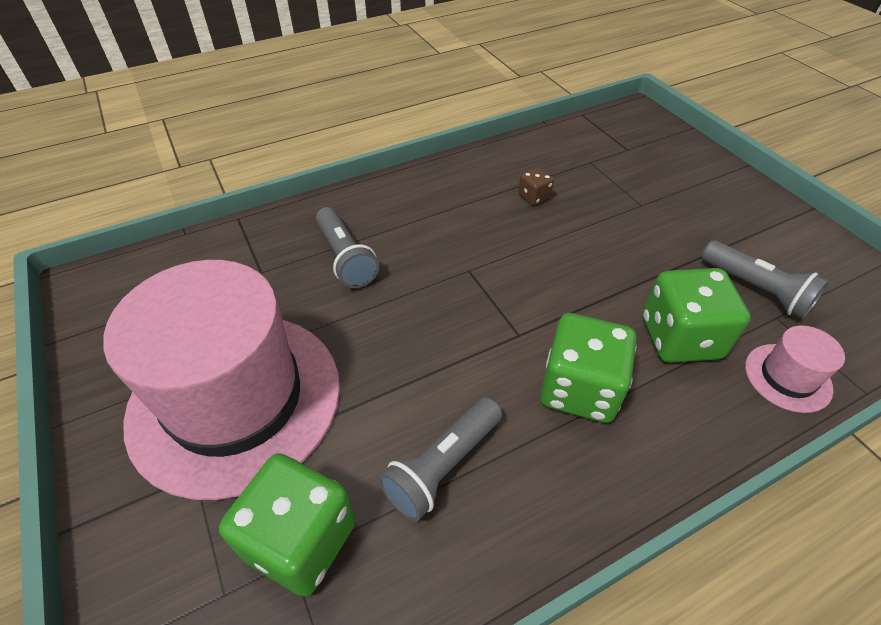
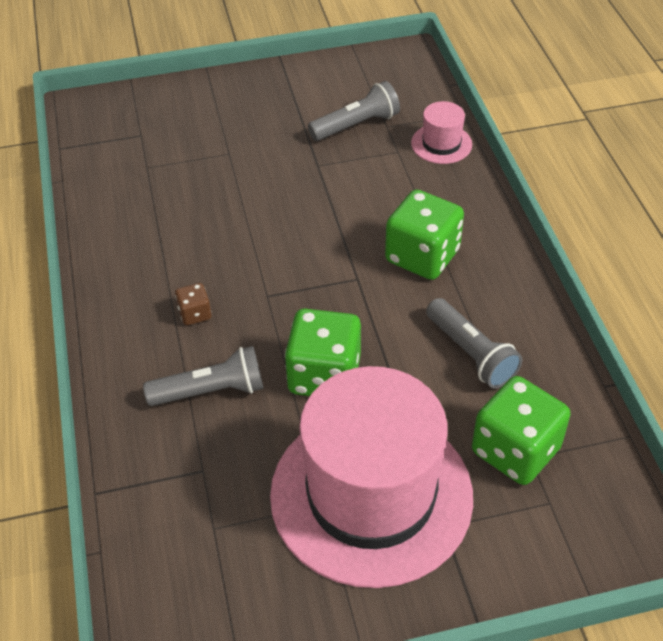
camera: 75 degrees left, 0 degrees up
brown dice [518,167,554,205] -> brown dice moved to [175,283,211,325]
green dice [643,268,751,363] -> green dice moved to [285,309,361,396]

